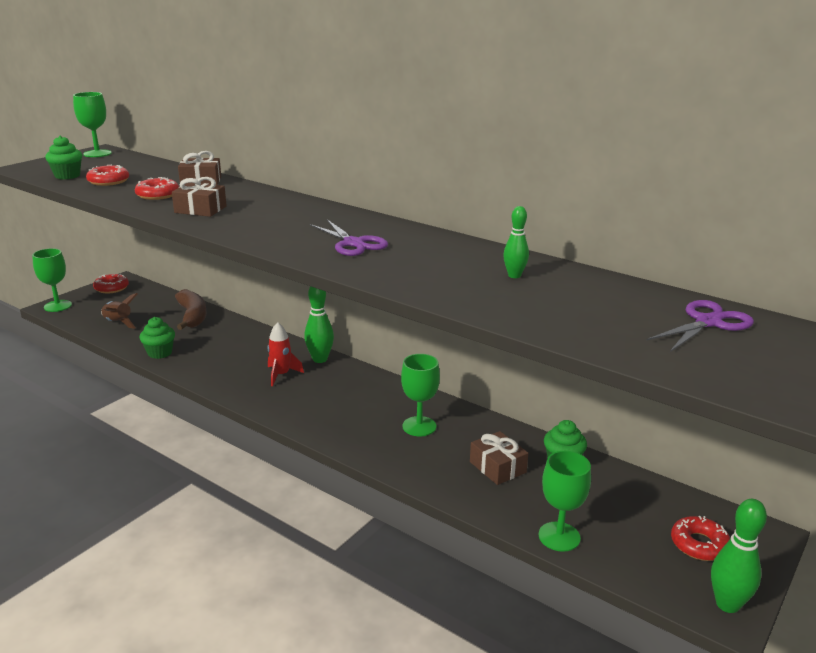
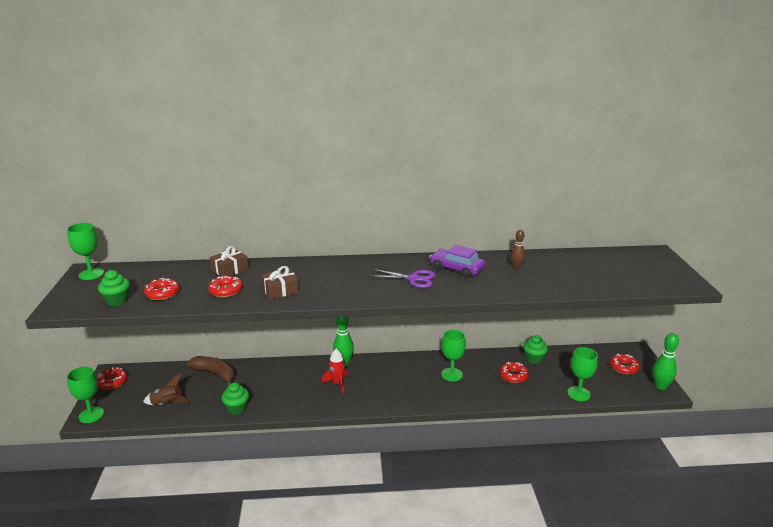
camera: 40 degrees left, 0 degrees up
brown gift [470,431,528,485] -> red donut [499,362,529,383]
green bowling pin [503,206,529,278] -> brown bowling pin [511,230,525,269]
purple scissors [646,300,754,352] -> none
none -> purple car [430,245,485,278]

